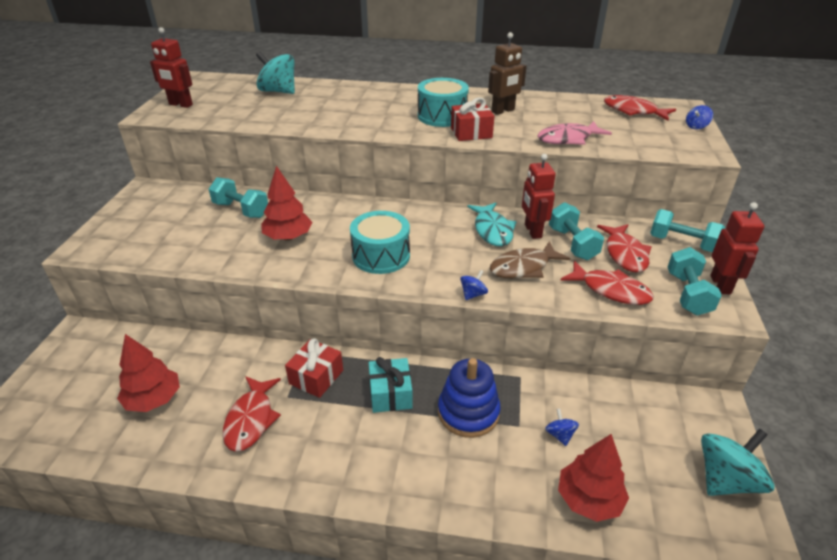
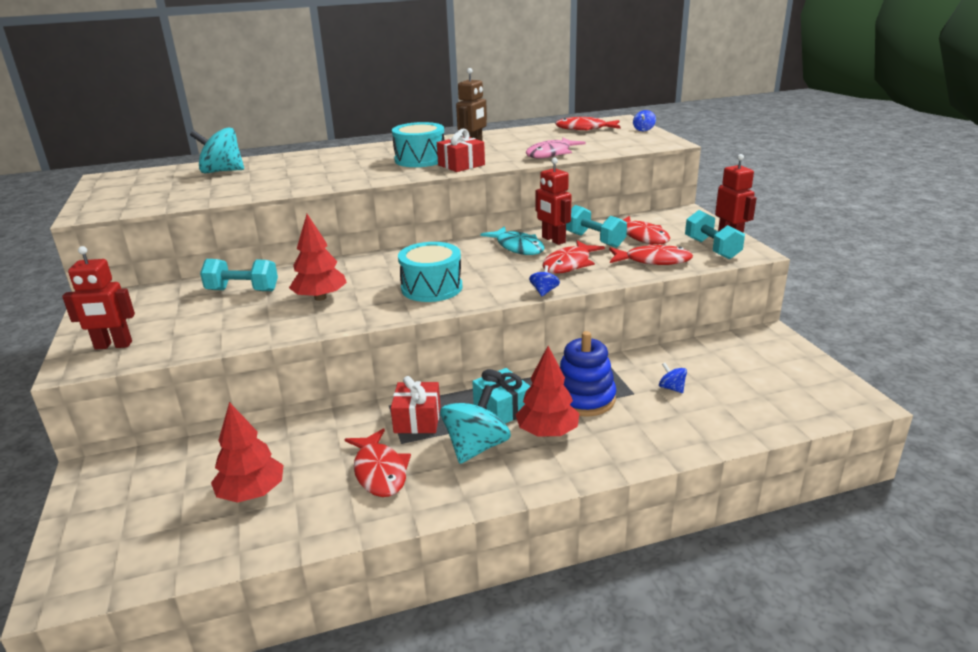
camera: 25 degrees left, 10 degrees down
red robot [150,27,193,108] -> red robot moved to [62,246,135,350]
brown fish [490,241,570,278] -> red fish [543,240,605,274]
red tree [558,434,629,522] -> red tree moved to [515,346,579,437]
turquoise dumbbell [650,209,725,252] -> none
turquoise spinning top [701,428,775,496] -> turquoise spinning top moved to [440,385,511,464]

